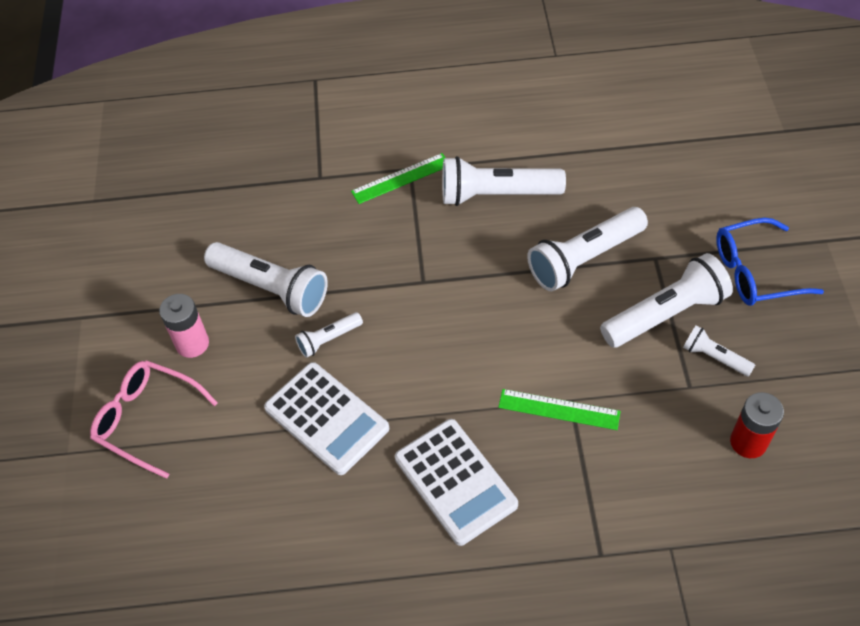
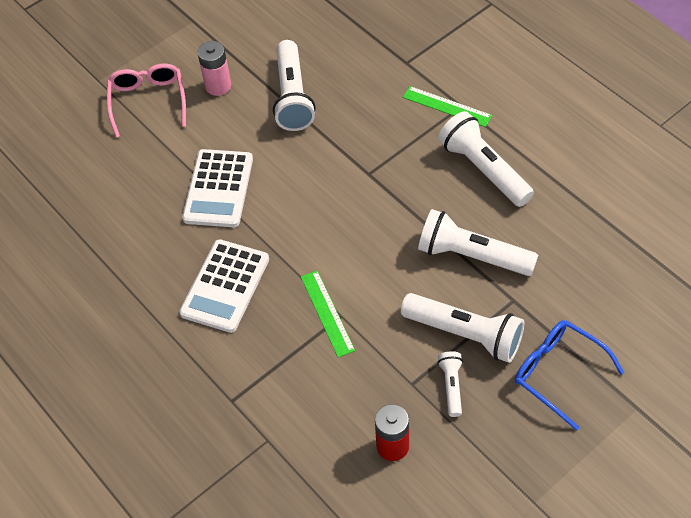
camera: 55 degrees right, 0 degrees up
white flashlight [295,312,363,358] -> none

